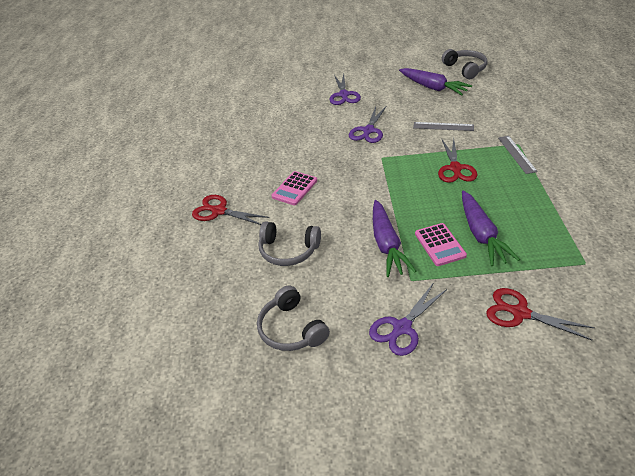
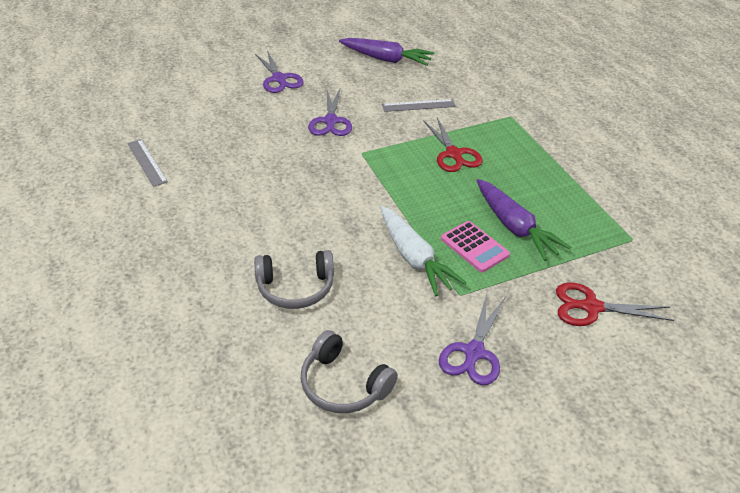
camera: 25 degrees left, 0 degrees up
red scissors [192,195,269,225] -> none
pink calculator [272,171,317,205] -> none
purple carrot [373,200,416,277] -> white carrot [381,206,466,296]
grey headphones [442,49,487,79] -> none
grey ruler [498,136,538,174] -> grey ruler moved to [127,139,168,187]

